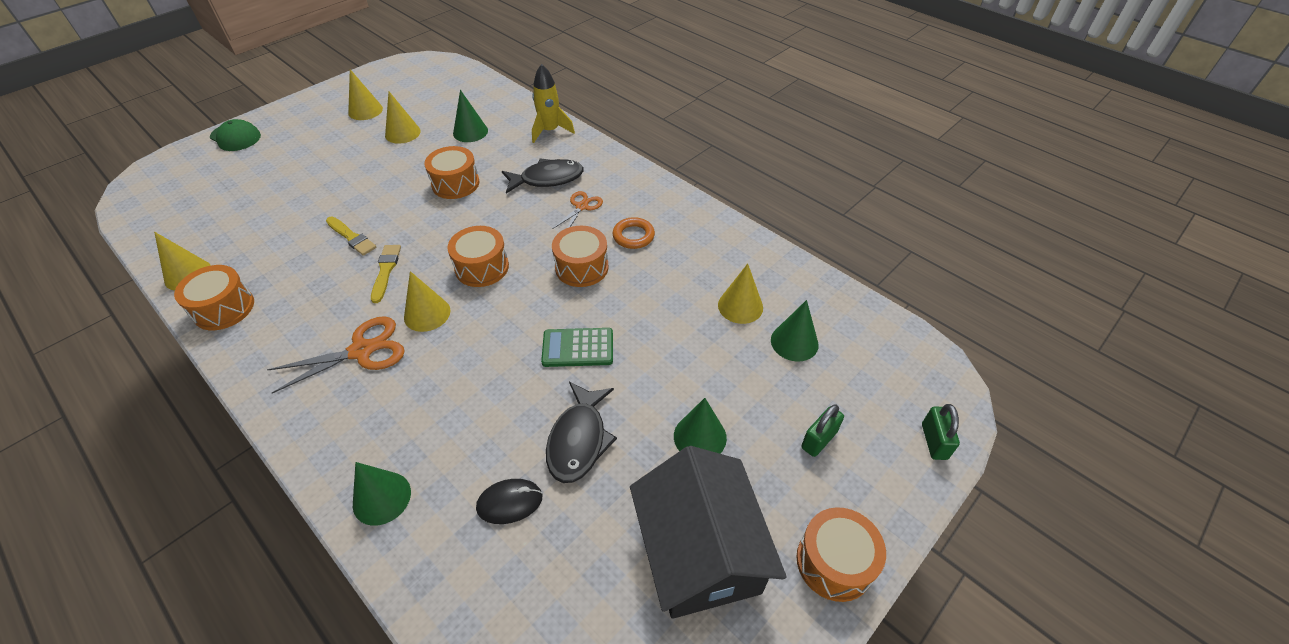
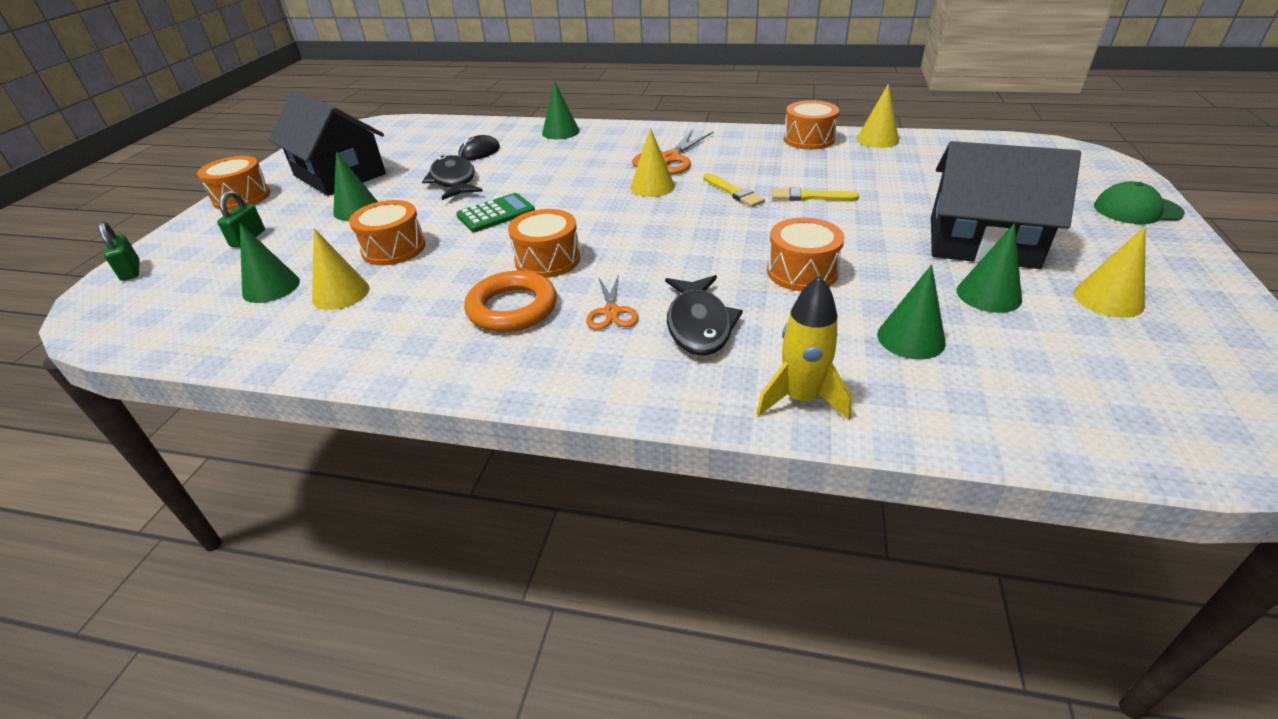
camera: 150 degrees right, 10 degrees down
yellow cone [385,92,421,144] -> green cone [957,223,1022,313]
orange drum [448,226,509,287] -> orange drum moved to [349,200,426,265]
black fish [502,158,584,194] -> black fish turned 45 degrees counterclockwise [665,275,743,356]
orange ring [612,217,655,249] -> orange ring [464,271,557,332], size x1.53
none -> black house [931,141,1081,269]

